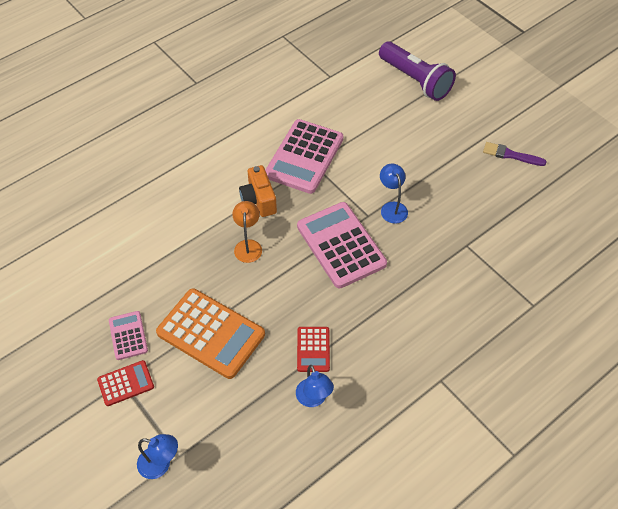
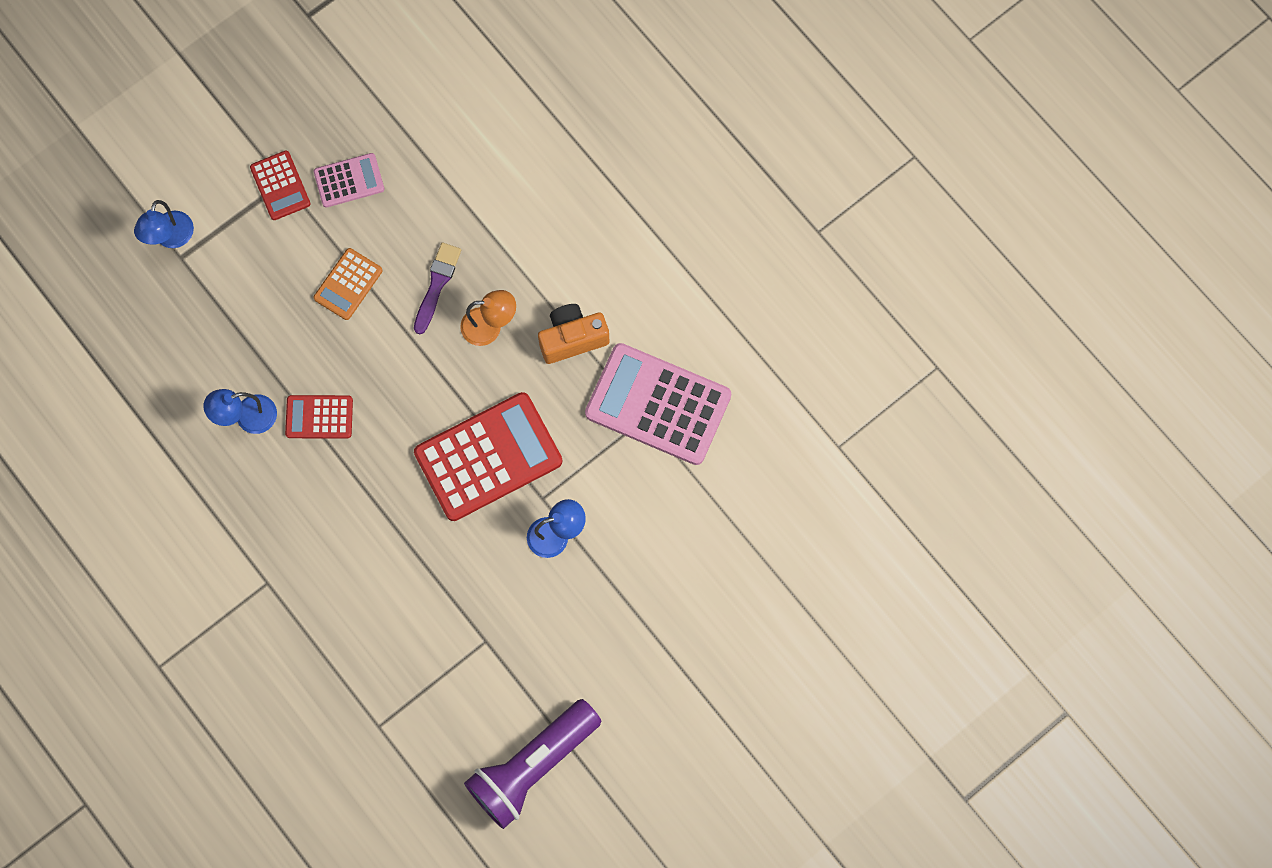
camera: 90 degrees right, 20 degrees up
orange calculator [156,289,265,379] -> orange calculator [313,248,383,320], size x0.51
pink calculator [297,202,387,289] -> red calculator [414,392,562,521]
purple flashlight [379,41,456,101] -> purple flashlight moved to [464,699,602,829]
purple brush [483,142,547,166] -> purple brush moved to [414,243,461,334]

